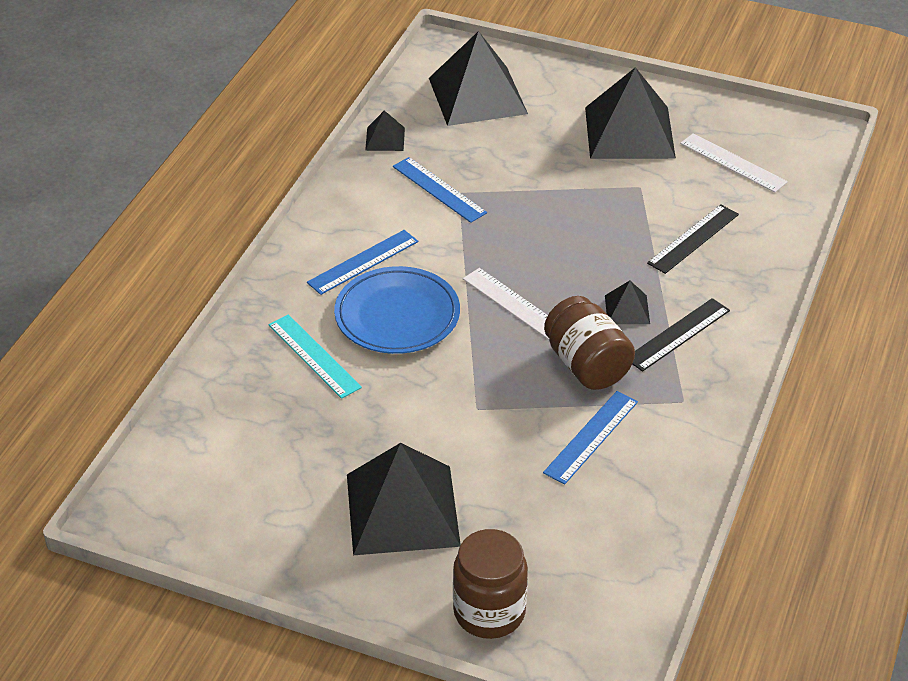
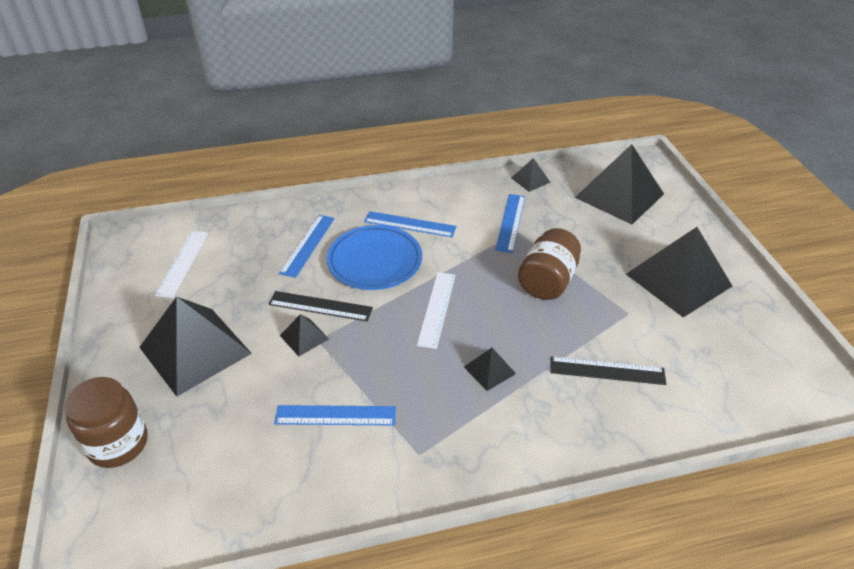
camera: 55 degrees right, 0 degrees up
turquoise ruler [268,314,362,399] -> blue ruler [279,215,335,278]
brown jar [544,296,635,390] -> brown jar moved to [518,228,581,300]
black ruler [632,298,730,372] -> black ruler moved to [268,291,373,321]
white ruler [680,133,788,193] -> white ruler moved to [155,231,208,298]
none -> black pyramid [280,314,329,356]

